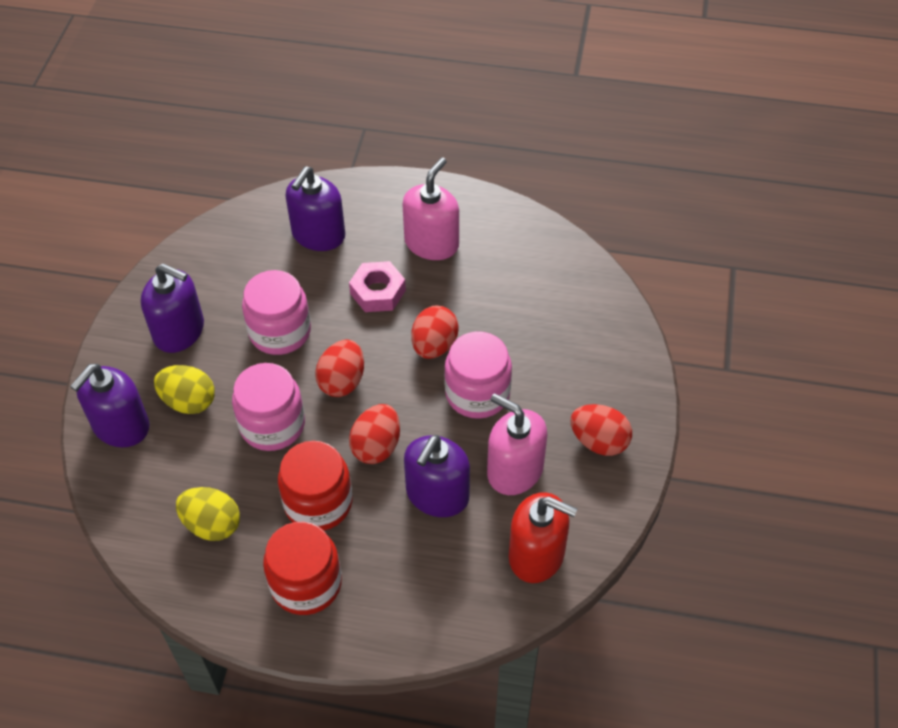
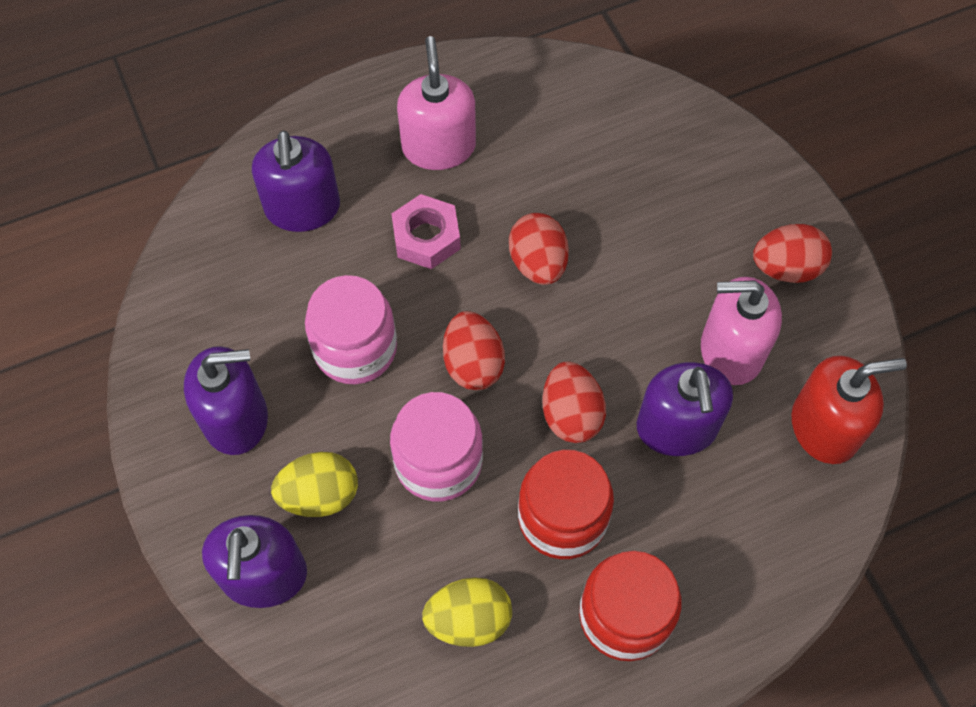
camera: 35 degrees left, 10 degrees up
pink jar [444,331,512,419] -> none

